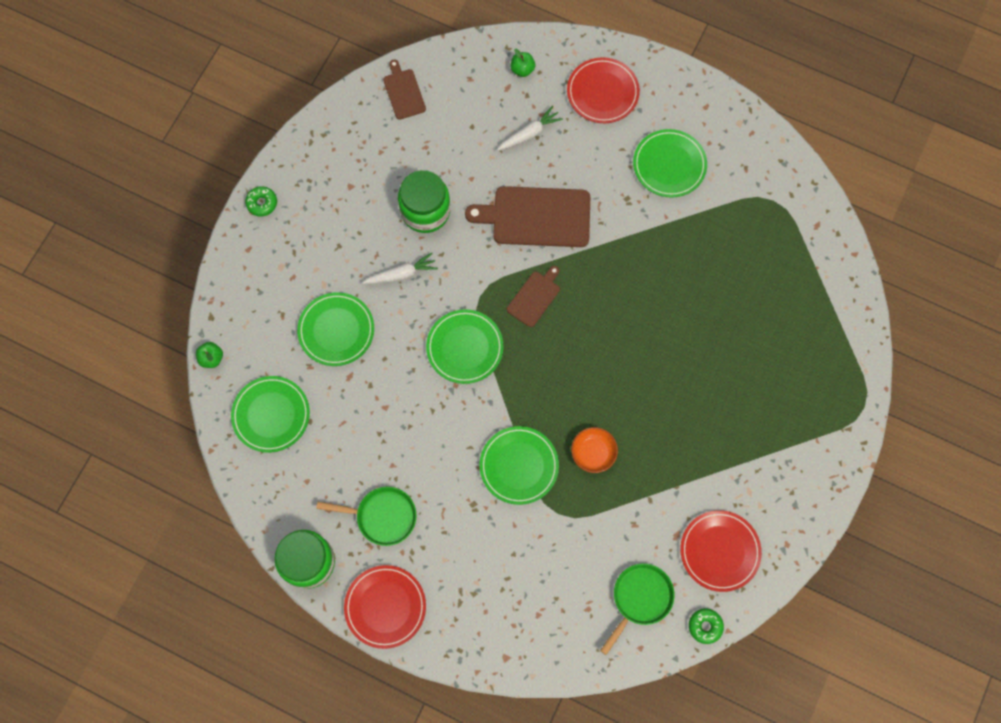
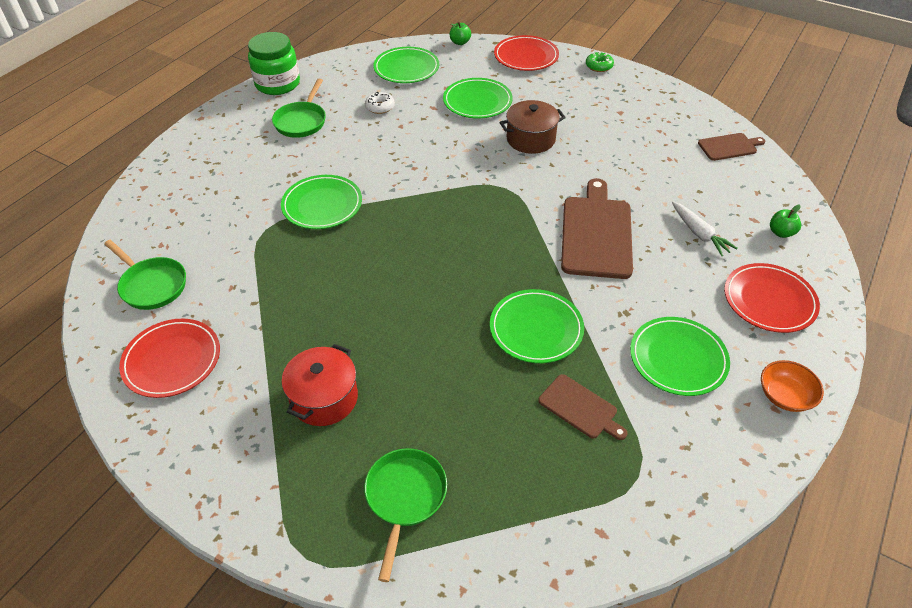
camera: 95 degrees right, 25 degrees down
red plate [344,565,426,649] -> red plate moved to [494,35,559,71]
white carrot [362,253,438,284] -> brown pot [500,100,566,154]
green jar [398,170,450,233] -> none
green plate [426,309,504,384] -> green plate moved to [490,289,584,363]
brown cutting board [507,266,560,327] -> brown cutting board moved to [538,374,627,440]
orange bowl [571,427,618,473] -> orange bowl moved to [761,360,824,412]
green donut [689,608,724,644] -> none
none -> red pot [282,344,358,426]
none -> green pan [364,448,447,582]
none -> white donut [365,92,395,114]

